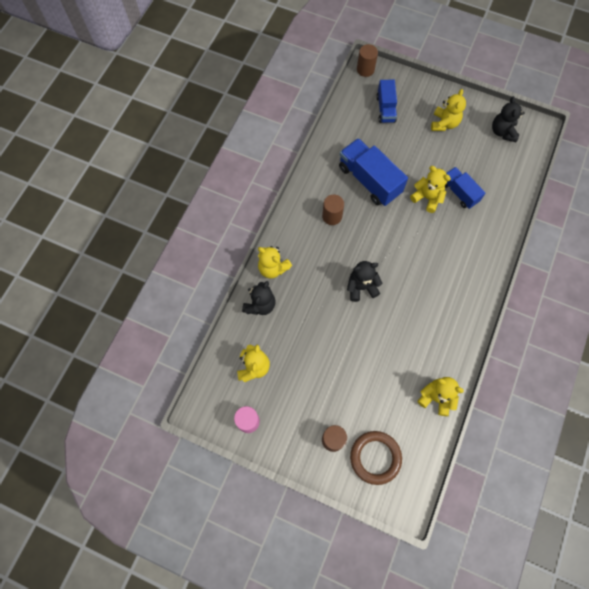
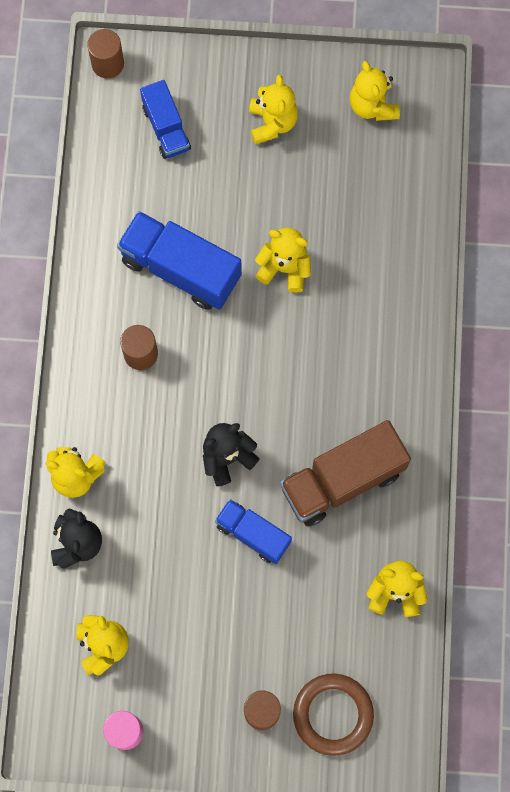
camera: 20 degrees left, 5 degrees up
blue truck [445,167,485,209] -> blue truck moved to [215,499,292,564]
black teddy bear [492,96,525,142] -> yellow teddy bear [350,61,400,121]
none -> brown truck [280,420,411,527]

